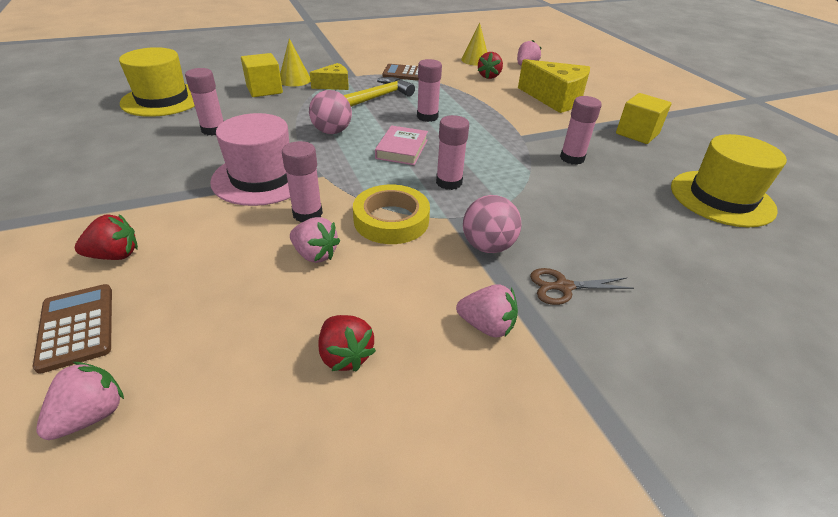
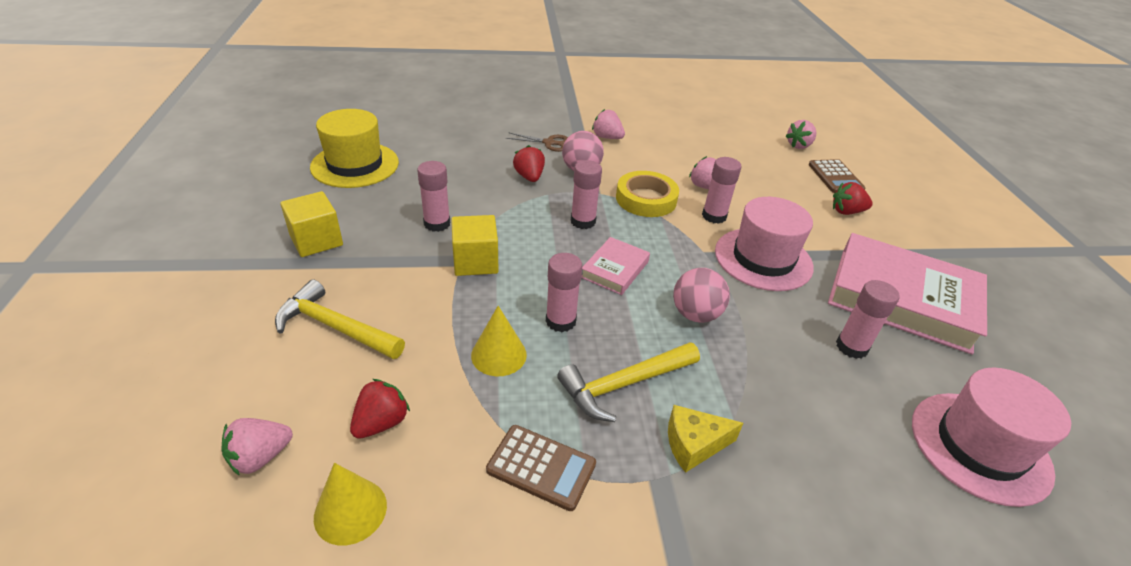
camera: 165 degrees left, 0 degrees up
yellow hat [119,47,195,117] -> pink hat [912,368,1071,507]
yellow cube [241,53,283,97] -> yellow cube moved to [451,215,498,276]
yellow cone [280,38,310,87] -> yellow cone moved to [471,306,527,376]
red strawberry [318,315,376,372] -> red strawberry moved to [513,145,545,182]
yellow cheese [518,59,590,113] -> yellow hammer [275,280,405,359]
none -> pink book [828,233,987,355]

